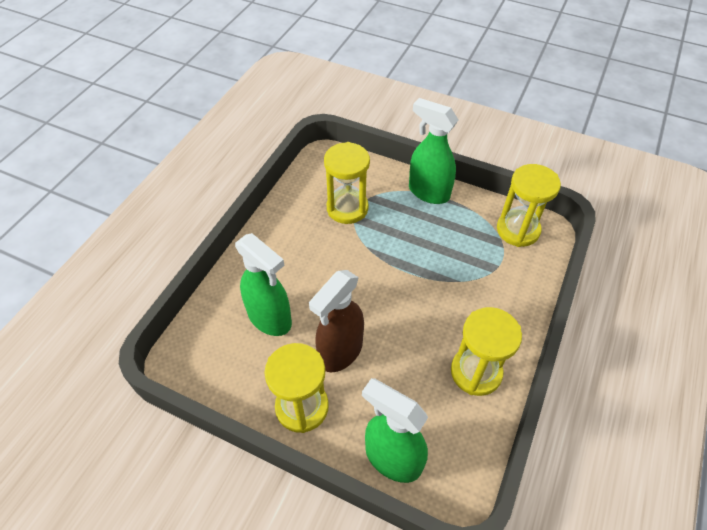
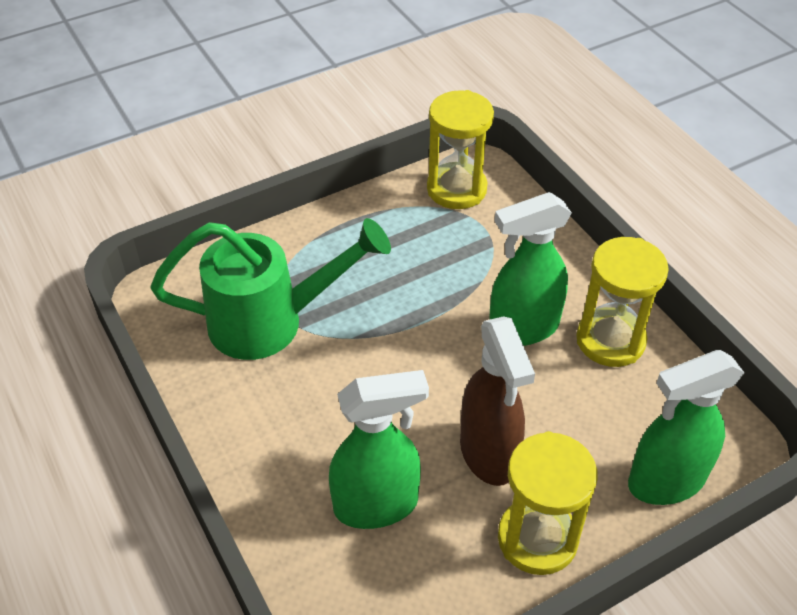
camera: 55 degrees left, 5 degrees down
yellow hourglass [324,142,370,224] -> green watering can [150,218,391,360]
green spray bottle [409,98,459,204] -> green spray bottle moved to [489,192,572,346]

